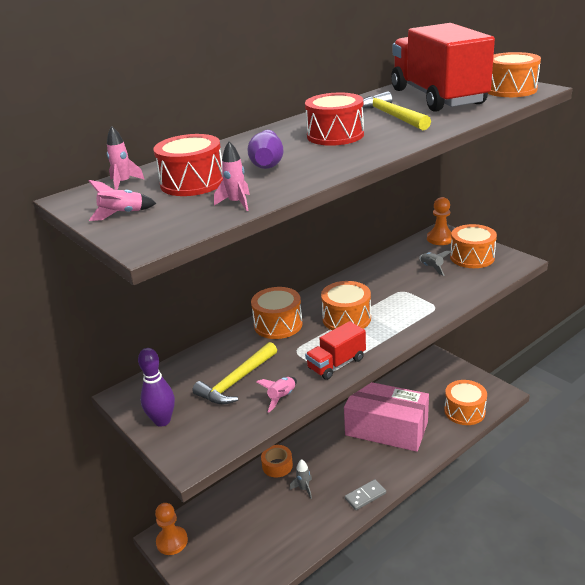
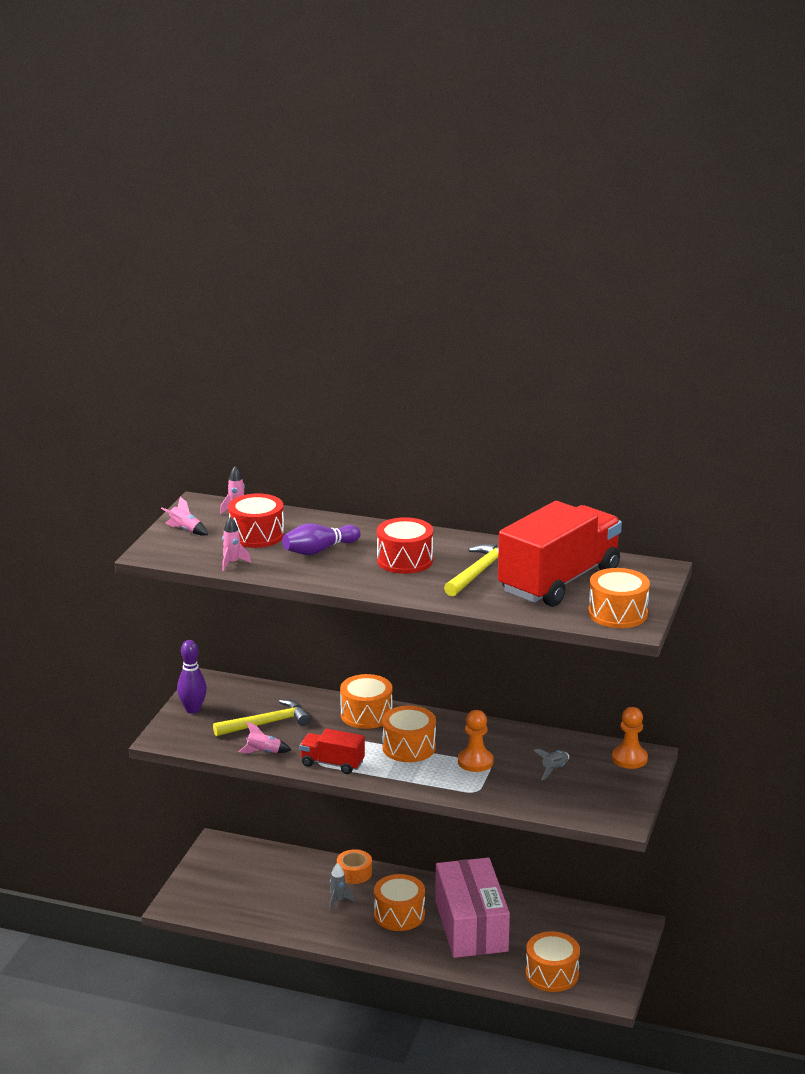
camera: 55 degrees right, 5 degrees down
orange pawn [155,503,188,555] -> orange pawn moved to [458,710,493,772]
yellow hammer [192,342,277,405] -> yellow hammer turned 150 degrees clockwise [213,700,311,736]
grey domino [345,479,386,510] -> none
orange drum [450,224,497,268] -> orange drum moved to [374,874,425,931]

